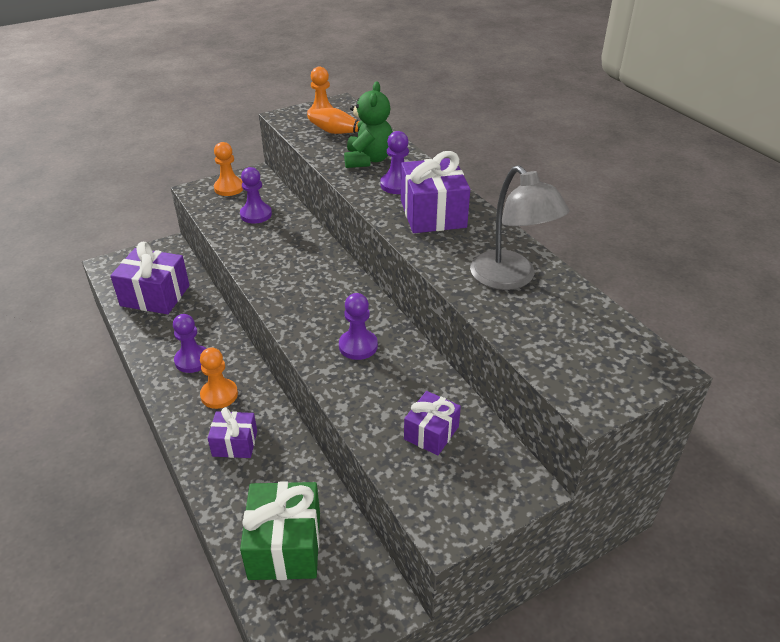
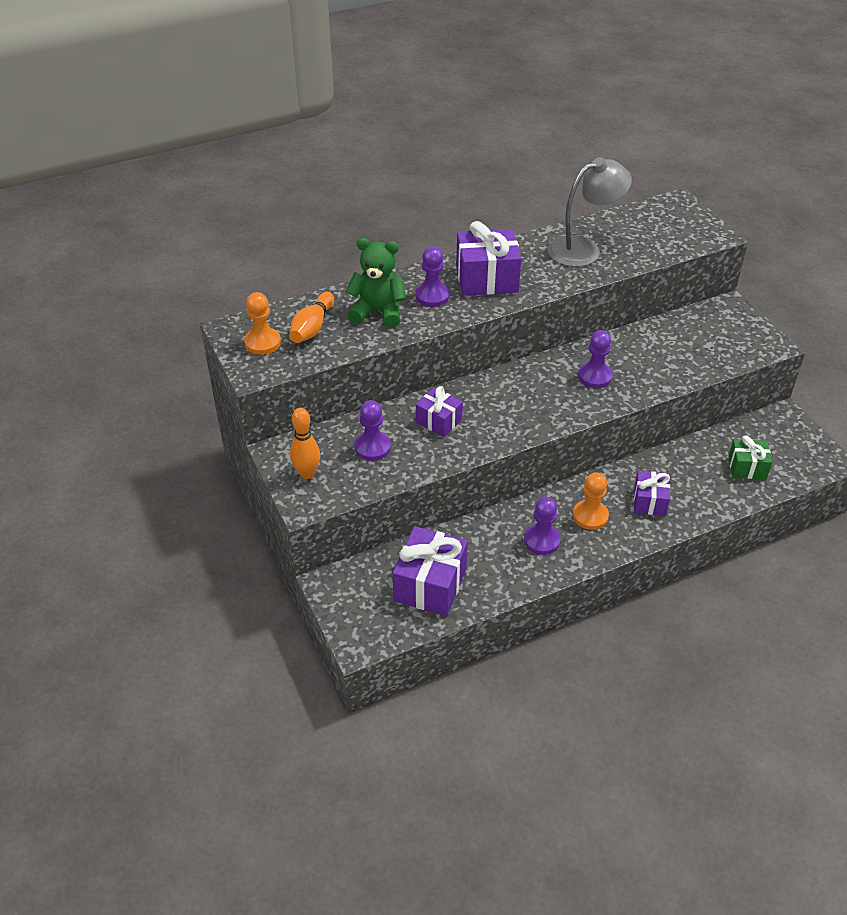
camera: 85 degrees left, 5 degrees up
orange pawn [214,142,244,196] -> orange bowling pin [290,408,320,479]
green gift [240,481,320,580] -> green gift [729,435,772,479], size x0.59
purple gift [404,391,461,455] -> purple gift moved to [416,386,463,437]

